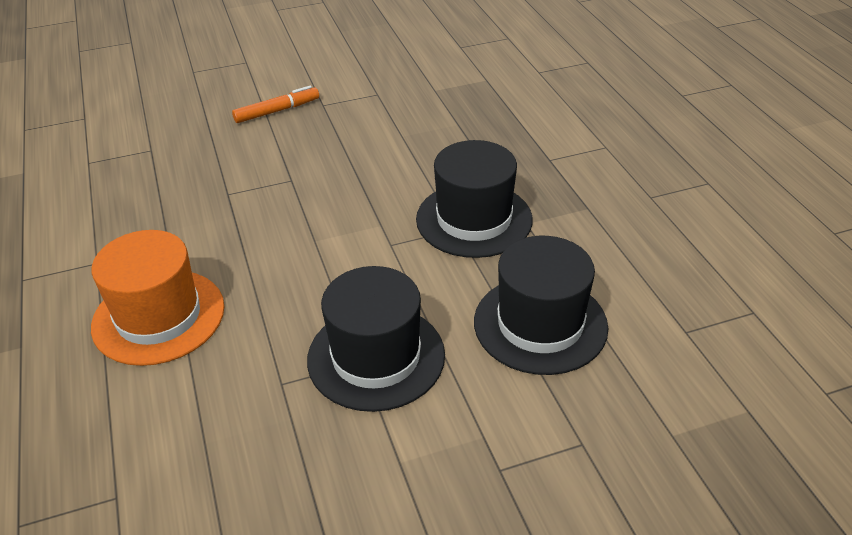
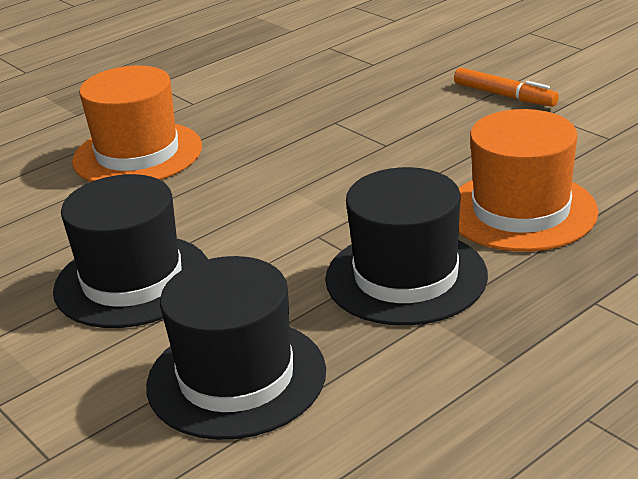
camera: 70 degrees right, 10 degrees down
none -> orange hat [459,109,598,252]

